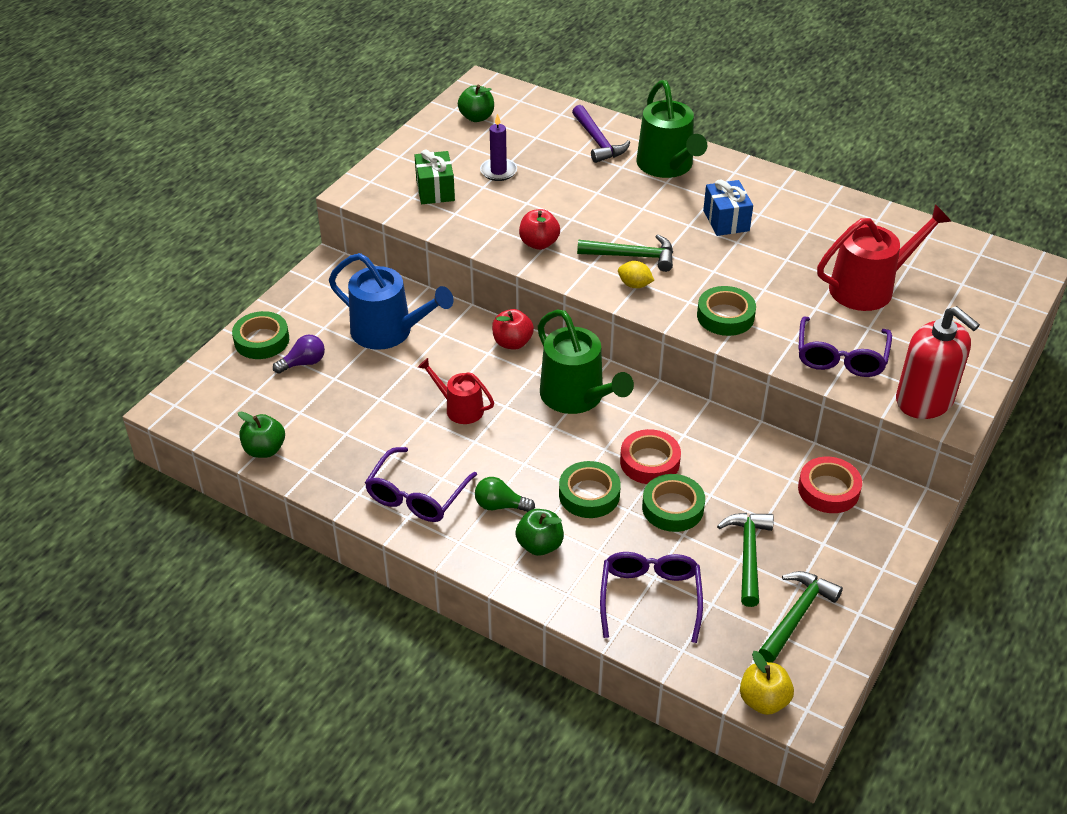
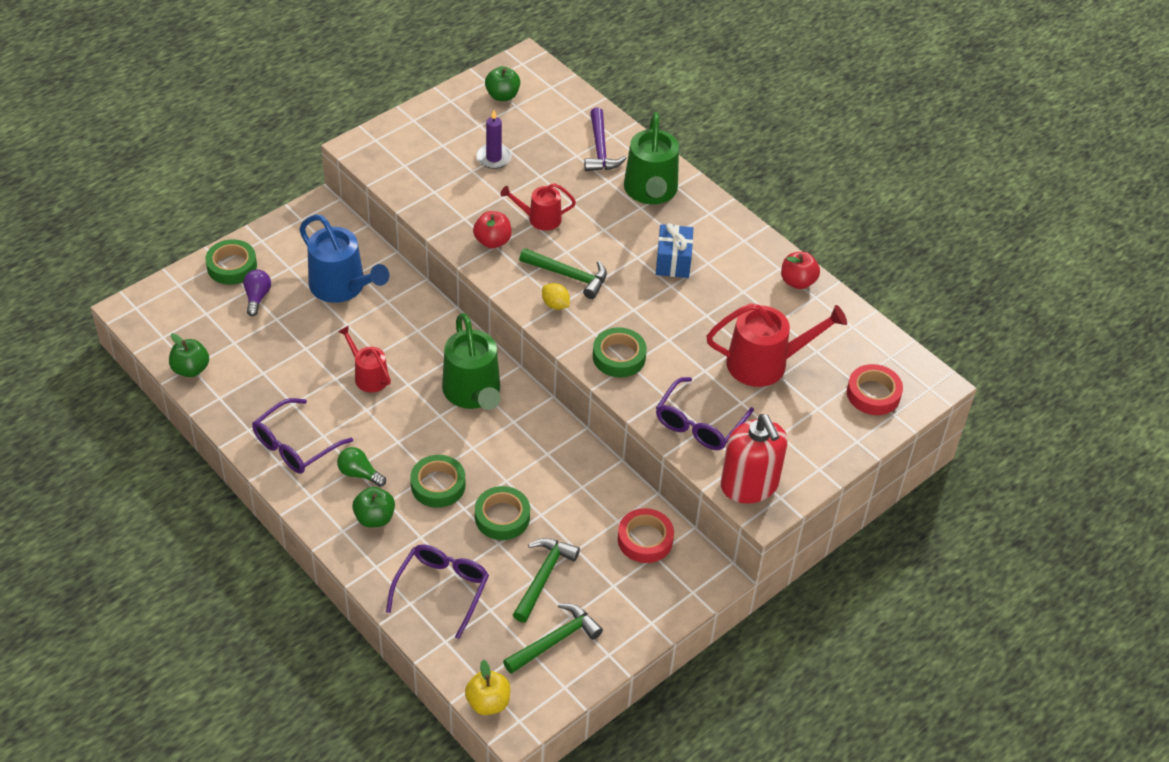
camera: 15 degrees right, 5 degrees up
purple light bulb [273,335,325,374] -> purple light bulb turned 75 degrees counterclockwise [243,270,271,316]
green gift [414,149,455,204] -> none
red apple [492,309,534,350] -> red apple moved to [781,252,820,289]
red tape [620,429,681,484] -> red tape moved to [847,364,903,415]
none -> red watering can [500,183,576,231]

